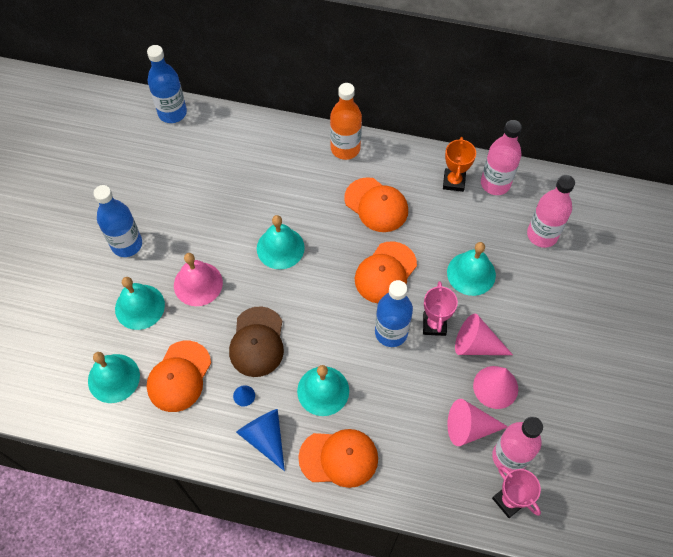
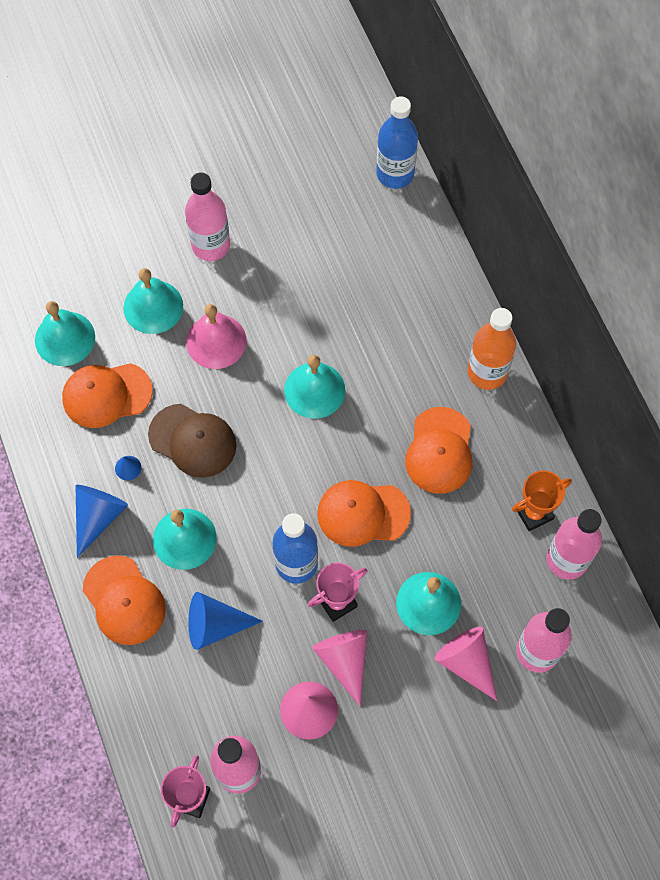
camera: 55 degrees right, 5 degrees up
blue bottle [94,185,142,257] -> pink bottle [185,172,230,261]
brown cap [229,306,284,377] -> brown cap turned 120 degrees counterclockwise [148,404,237,478]
pink cone [448,399,508,446] -> pink cone moved to [434,627,497,701]
none -> blue cone [188,592,263,650]

